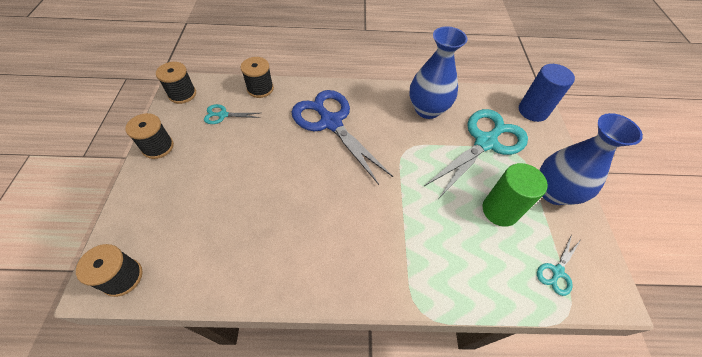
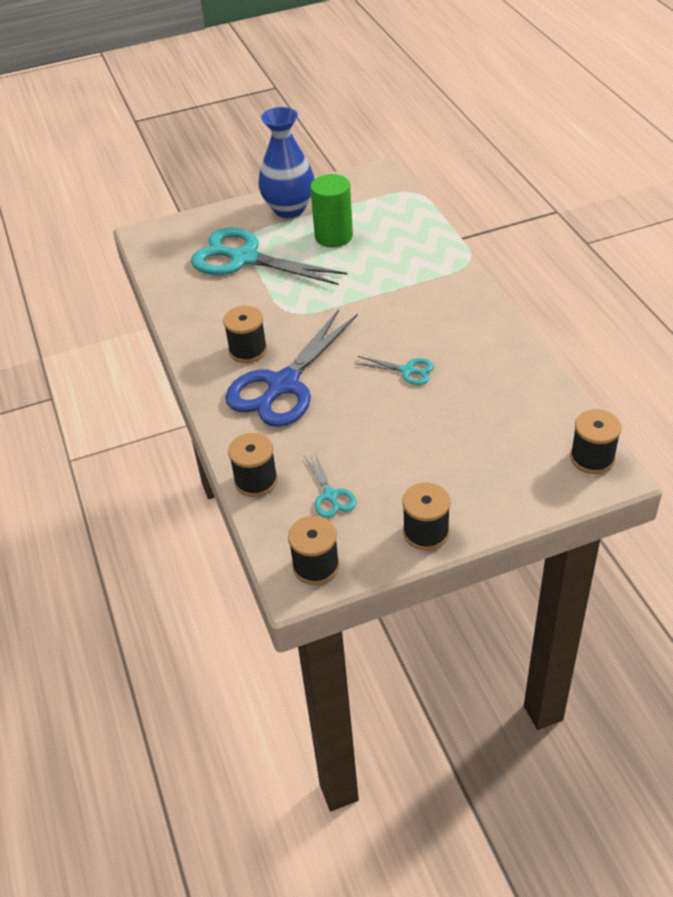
camera: 105 degrees left, 10 degrees down
blue vase [409,26,468,119] -> none
blue cylinder [519,64,575,122] -> none
turquoise scissors [537,235,581,296] -> turquoise scissors moved to [355,356,434,385]
none -> black spool [223,306,267,363]

